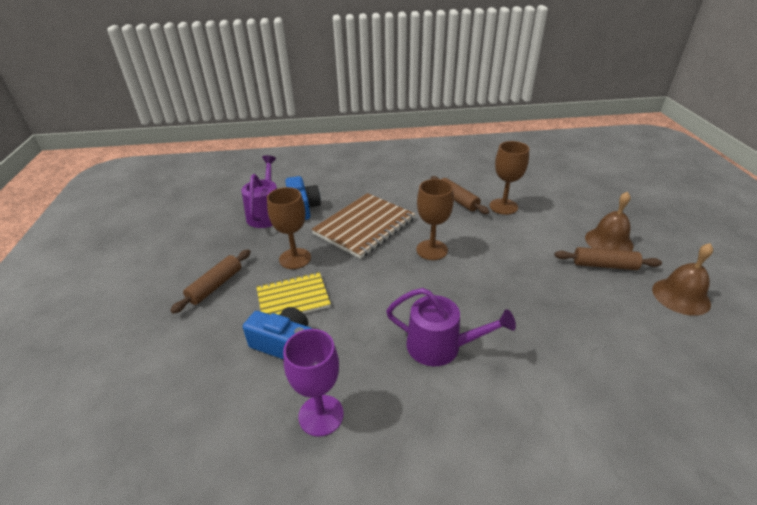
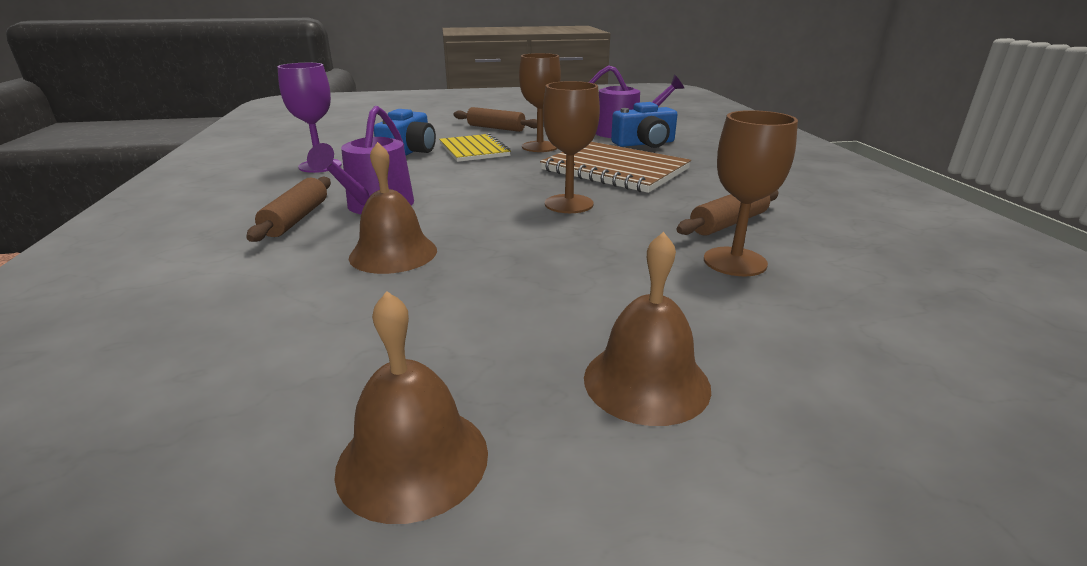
camera: 85 degrees right, 10 degrees down
brown rolling pin [554,247,662,270] -> brown rolling pin moved to [246,177,331,242]
none -> brown bell [349,142,437,274]

